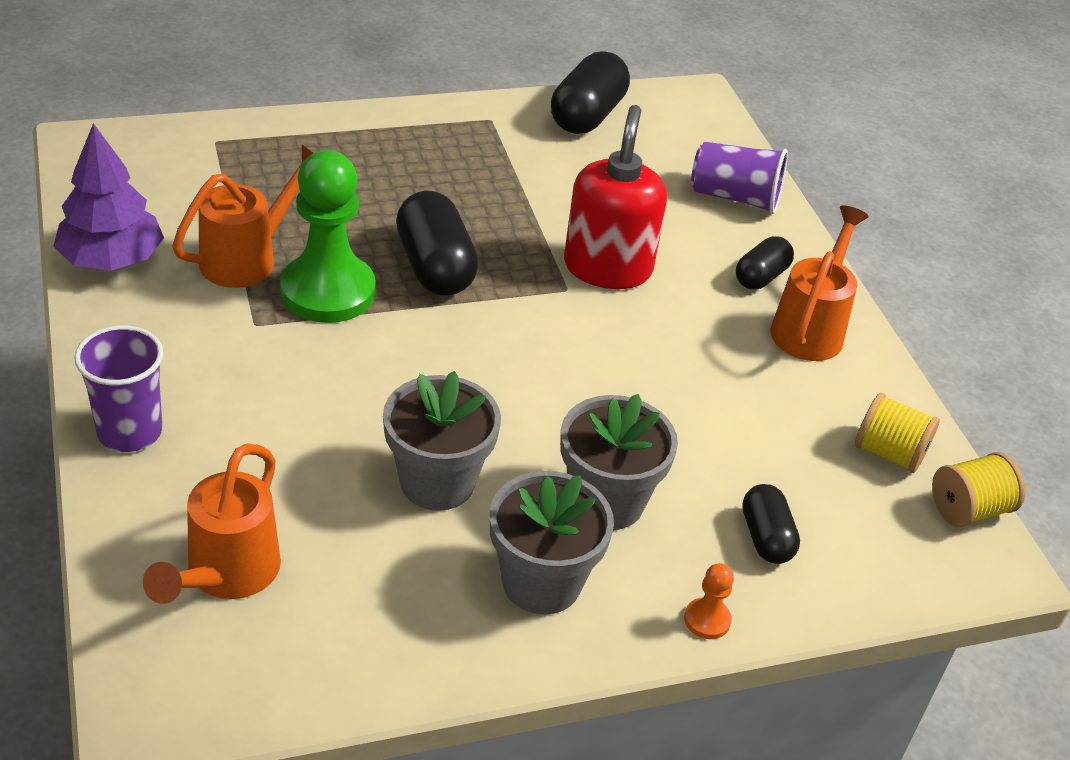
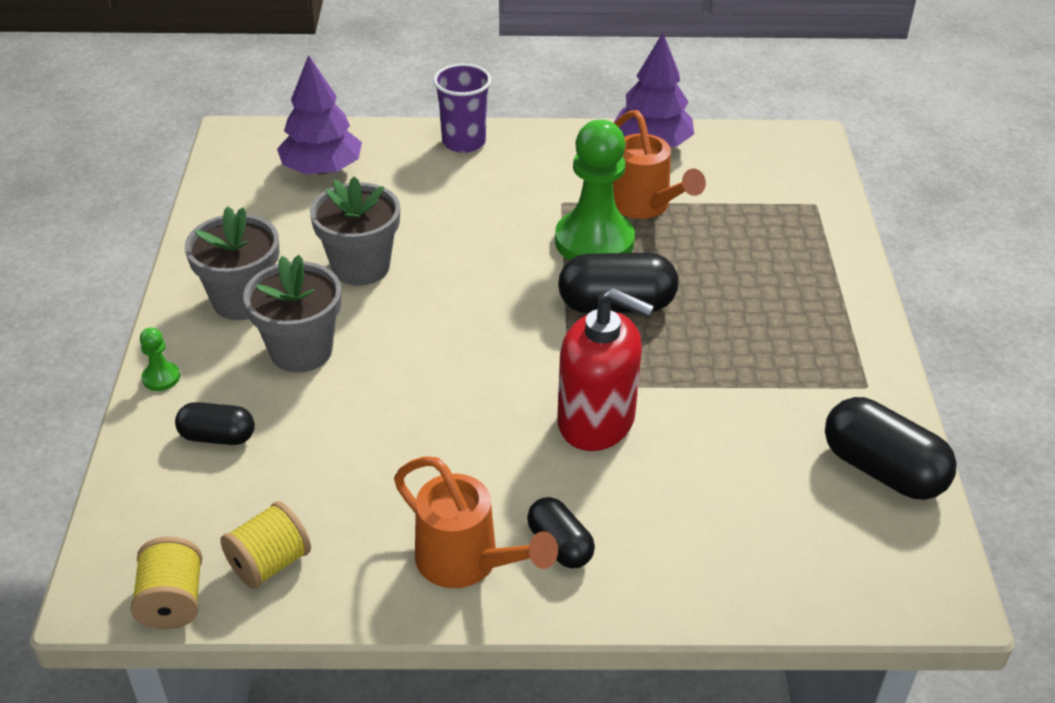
camera: 110 degrees right, 0 degrees up
orange watering can [143,443,281,604] -> purple tree [277,55,362,175]
orange pawn [684,563,734,639] -> green pawn [140,327,180,391]
purple cup [691,142,788,214] -> none

